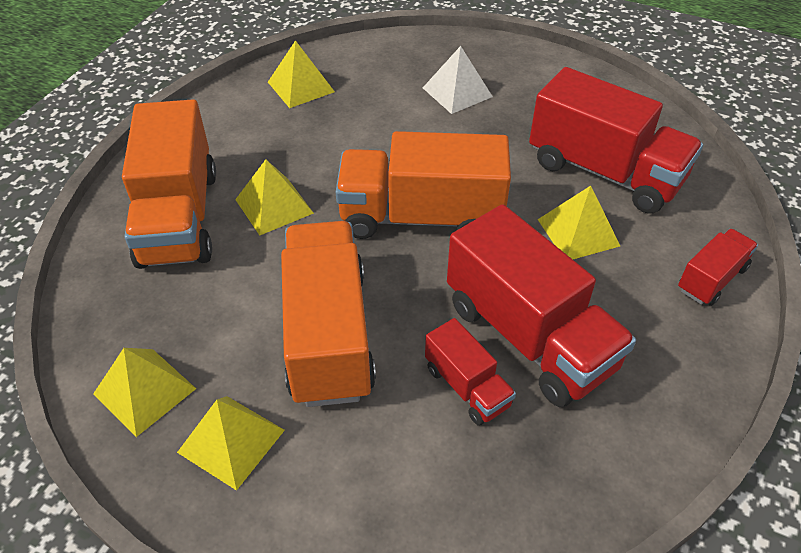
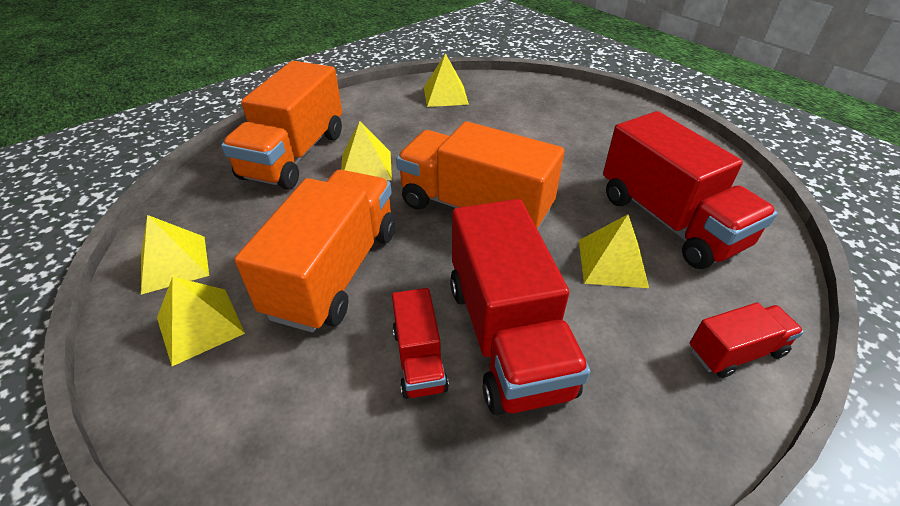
camera: 25 degrees right, 5 degrees down
white pyramid [423,46,493,114] -> none

